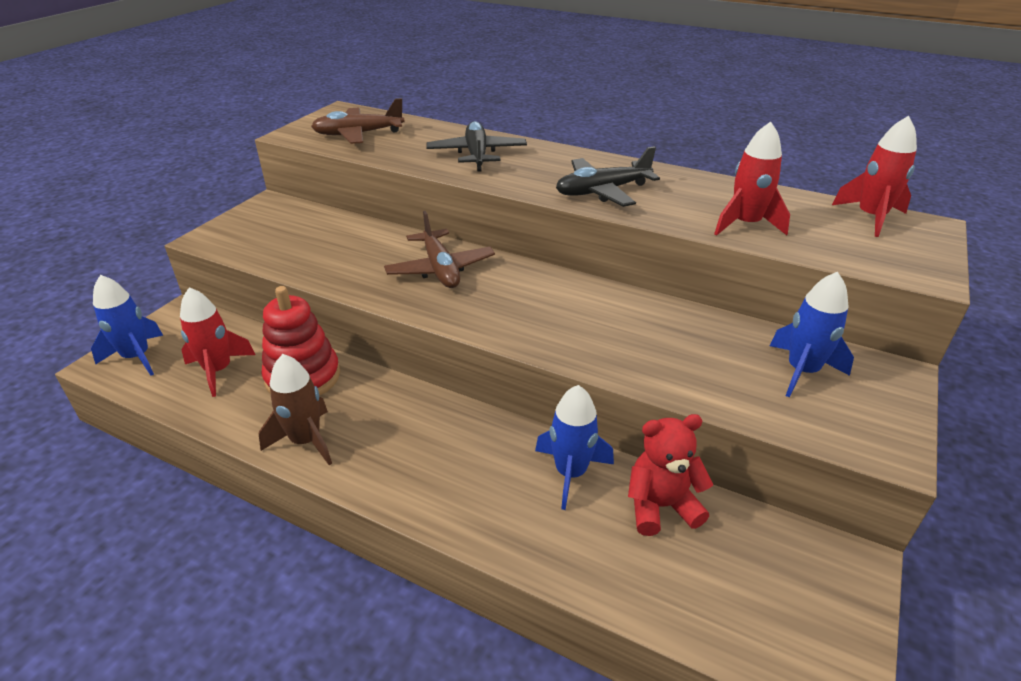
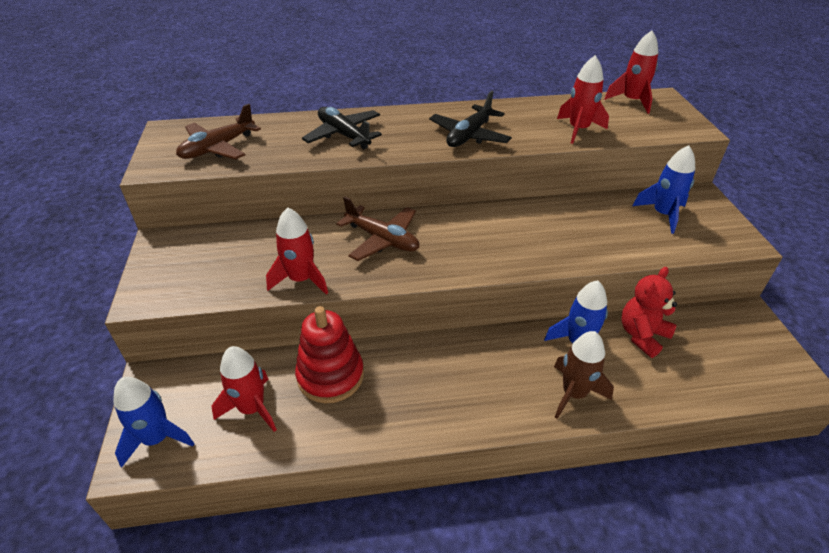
camera: 35 degrees left, 5 degrees up
brown rocket [259,354,332,465] -> brown rocket moved to [554,331,614,419]
none -> red rocket [266,207,328,295]

